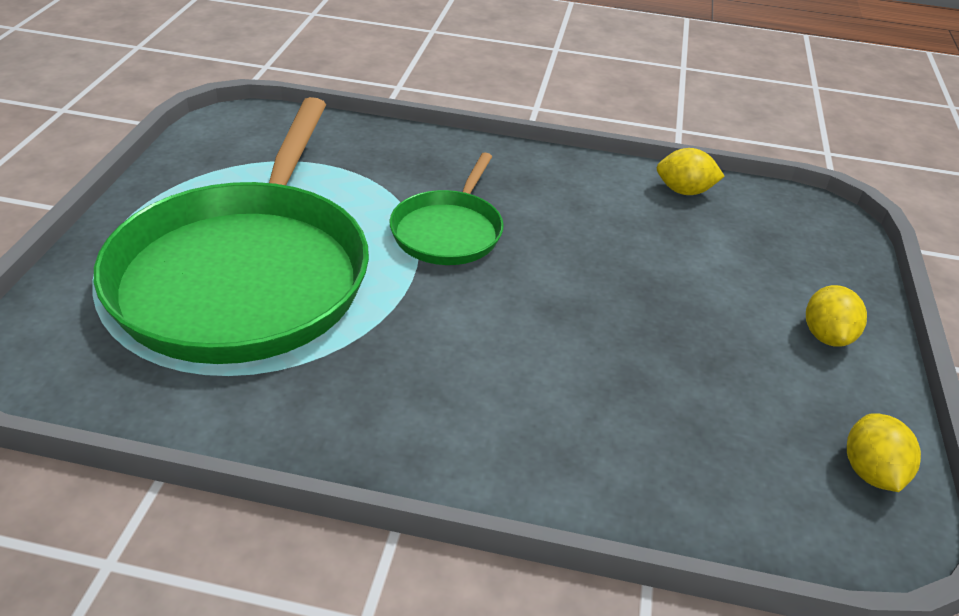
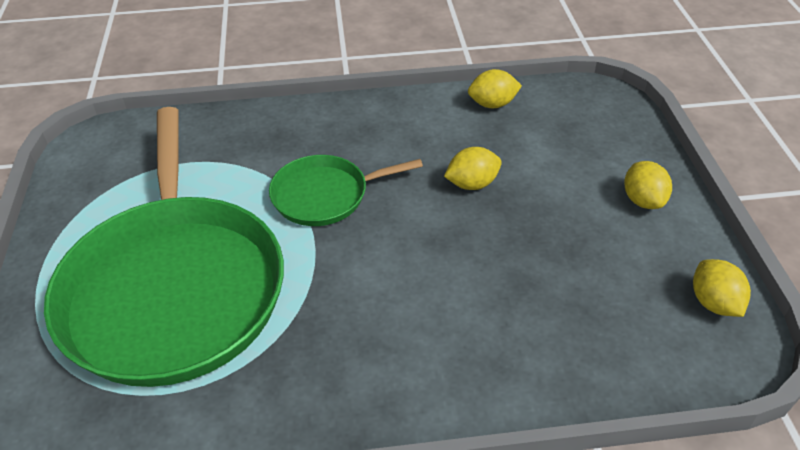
camera: 15 degrees left, 5 degrees up
green pan [389,152,504,265] -> green pan turned 75 degrees clockwise [269,155,423,226]
none -> yellow lemon [444,147,502,190]

